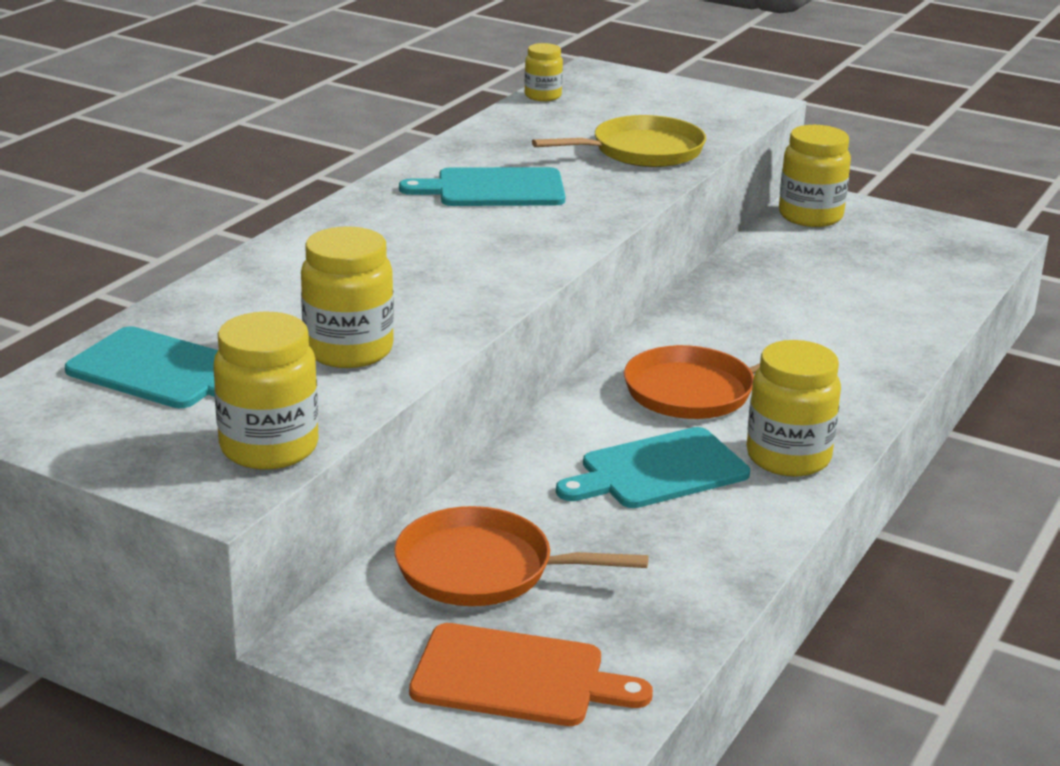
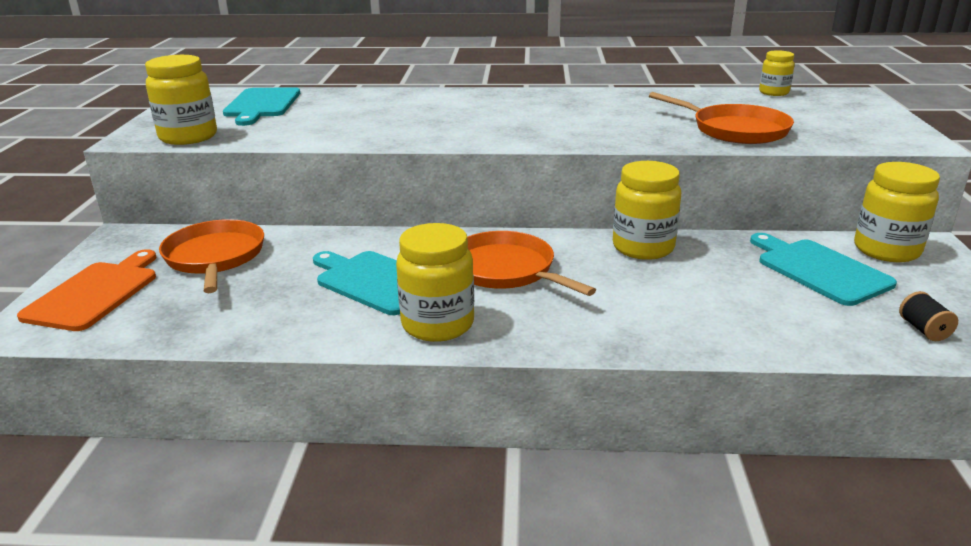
camera: 65 degrees right, 0 degrees up
yellow jar [301,227,394,368] -> yellow jar moved to [613,161,681,260]
turquoise cutting board [399,167,565,206] -> turquoise cutting board moved to [750,233,897,306]
orange cutting board [409,623,653,726] -> orange cutting board turned 150 degrees counterclockwise [17,249,156,331]
yellow pan [532,115,706,167] -> orange pan [649,92,794,144]
none -> black spool [899,291,958,341]

